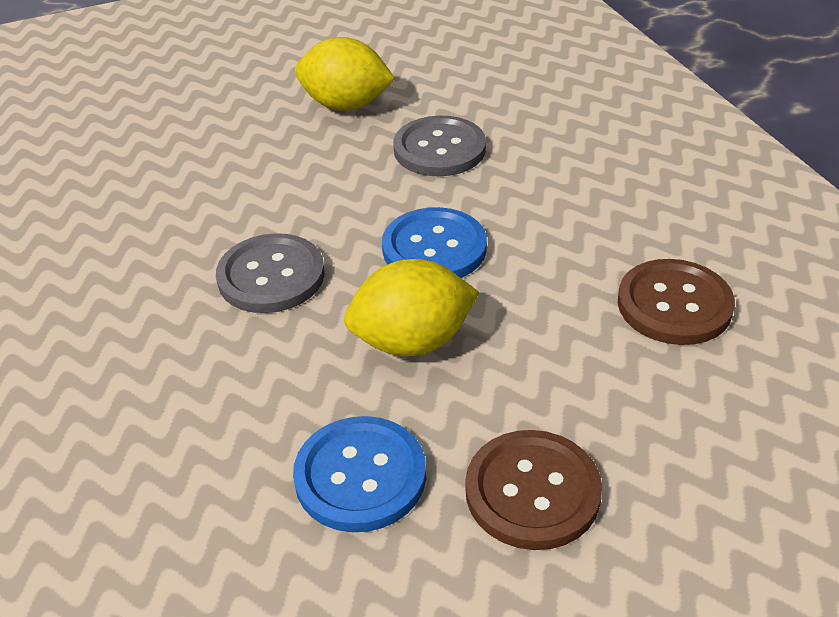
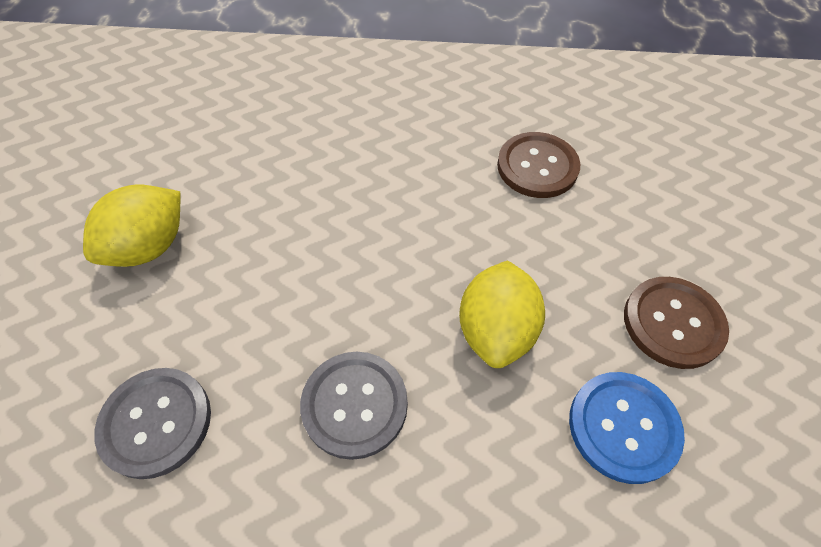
camera: 65 degrees left, 15 degrees up
blue button [382,207,487,278] -> none
grey button [393,115,486,176] -> grey button moved to [94,368,211,479]

